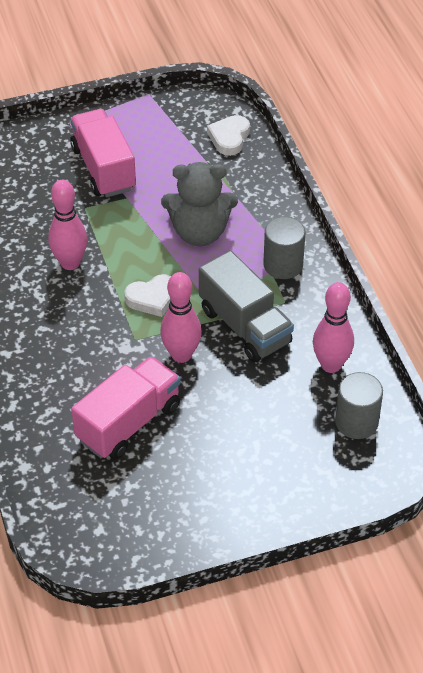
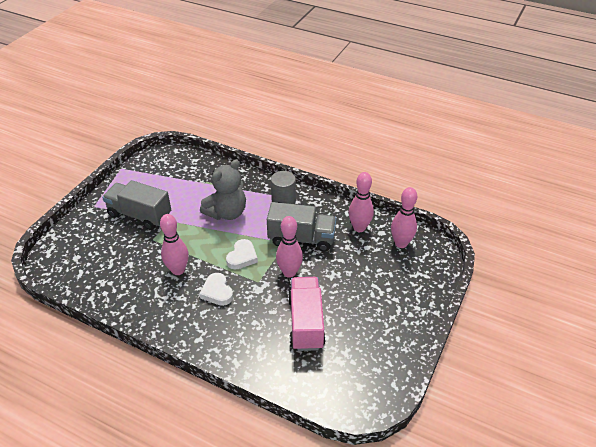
camera: 45 degrees left, 5 degrees down
pink truck [70,109,136,197] -> grey truck [102,180,171,230]
white heart [207,115,250,156] -> white heart moved to [200,273,233,306]
grey cylinder [335,372,383,439] -> pink bowling pin [391,187,417,248]

